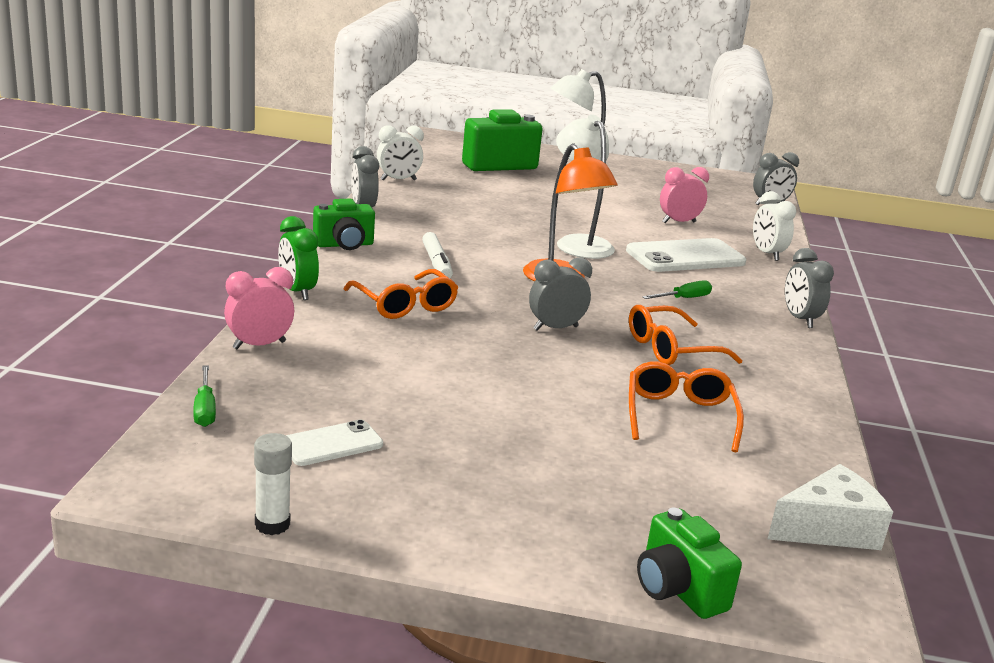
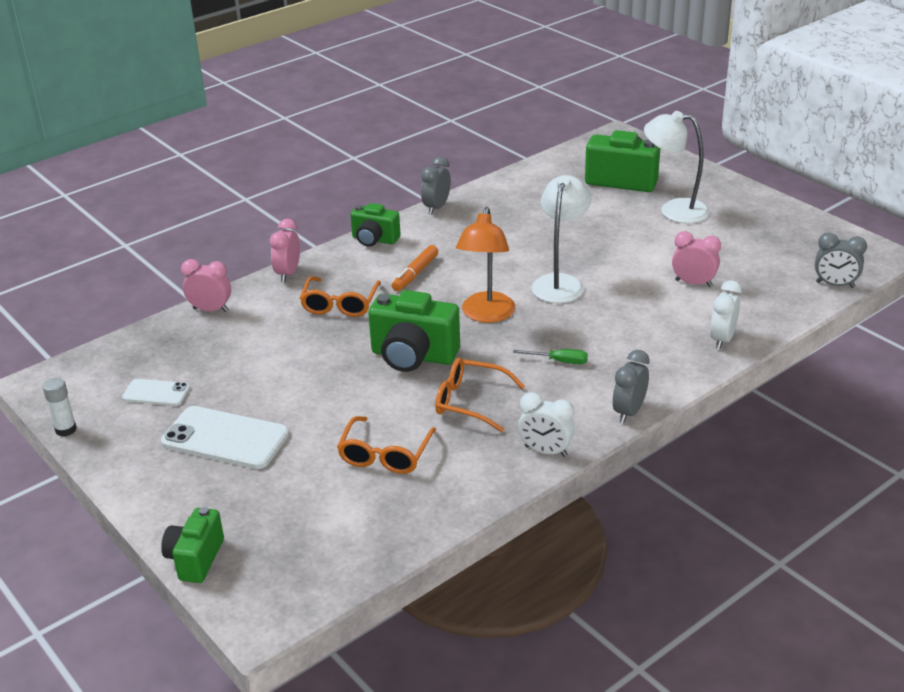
camera: 45 degrees right, 10 degrees up
green screwdriver [193,365,216,427] -> none
green clock [278,216,319,300] -> pink clock [270,219,300,282]
white clock [377,125,424,181] -> white clock moved to [518,392,575,457]
white marker [422,232,453,278] -> orange marker [392,245,438,291]
grey clock [529,257,592,331] -> green camera [368,290,460,372]
white phone [626,238,746,272] -> white phone moved to [161,406,289,469]
orange glasses [629,362,744,452] -> orange glasses turned 150 degrees clockwise [337,416,436,474]
white cheese [768,464,893,550] -> none

